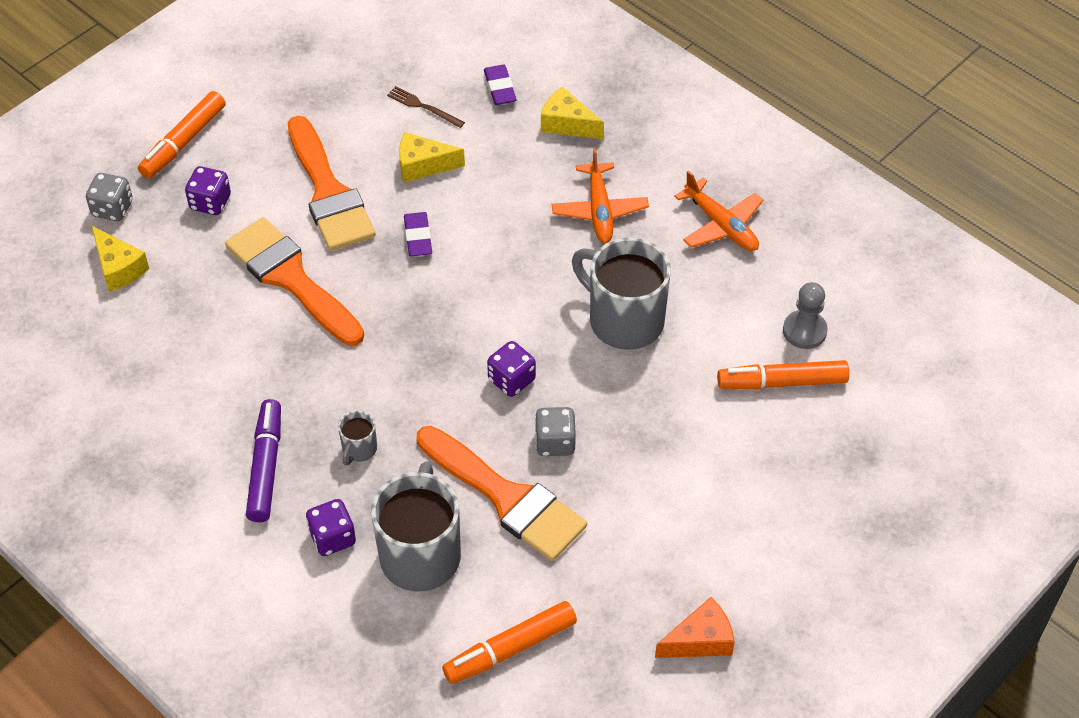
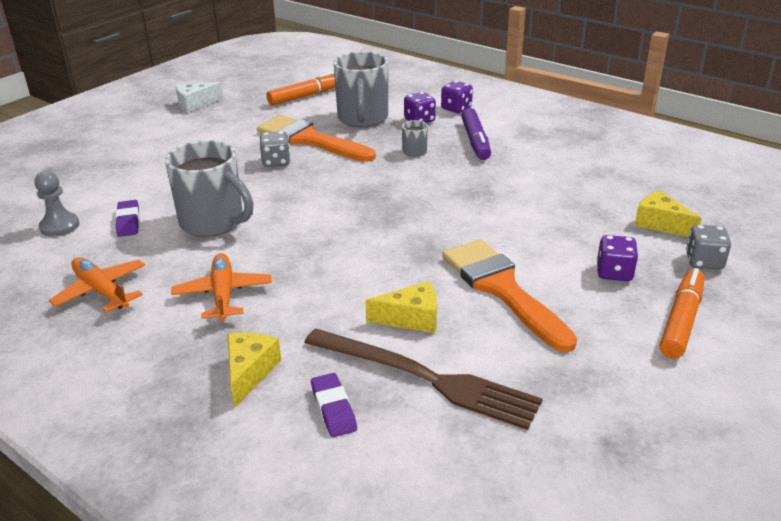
camera: 175 degrees right, 20 degrees down
orange brush [225,217,364,346] -> none
brown fork [387,86,465,128] -> brown fork [304,328,543,430], size x2.34
purple eraser [404,212,432,256] -> purple eraser moved to [115,200,139,237]
purple dice [487,341,536,397] -> purple dice moved to [441,81,473,113]
yellow cheese [541,87,604,139] -> yellow cheese turned 105 degrees counterclockwise [228,332,281,408]
orange cheese [655,597,735,658] -> white cheese [176,82,223,113]
orange marker [717,360,849,389] -> none

